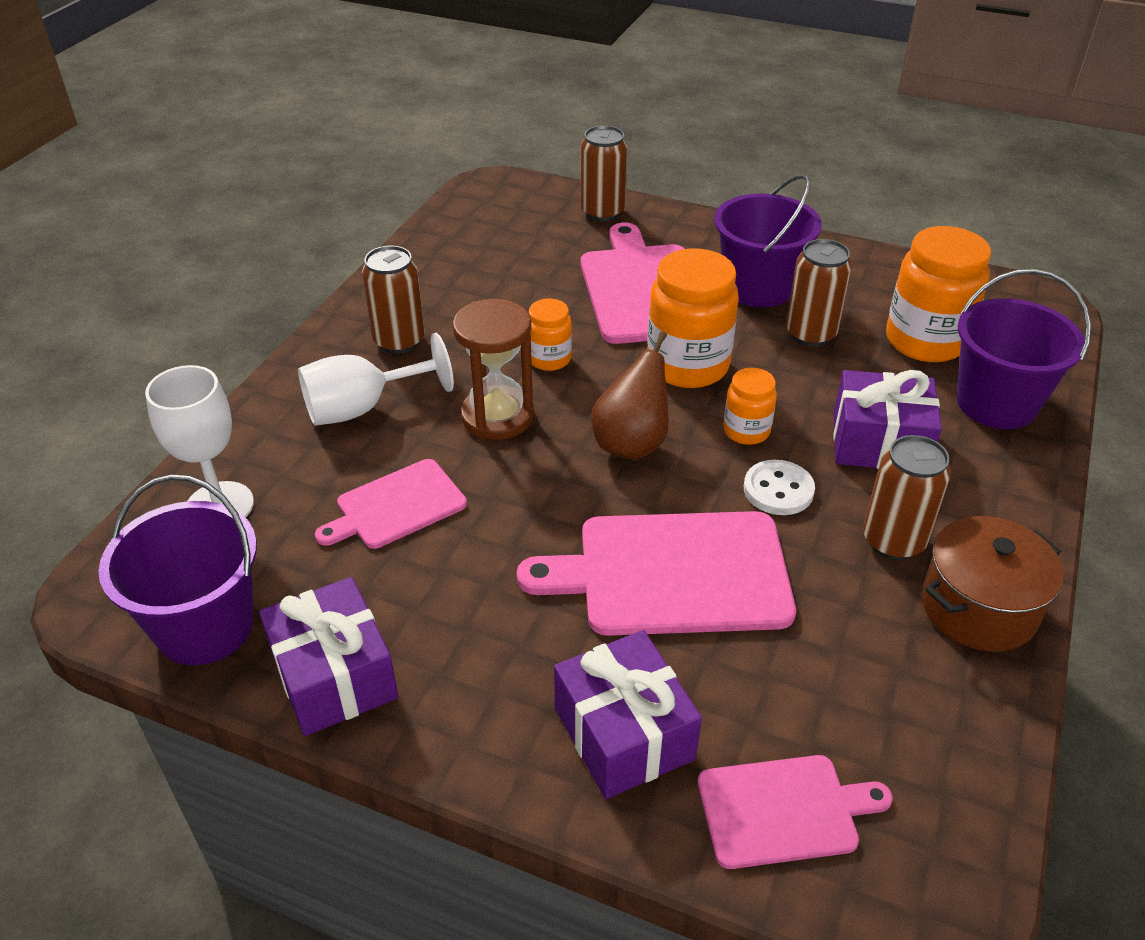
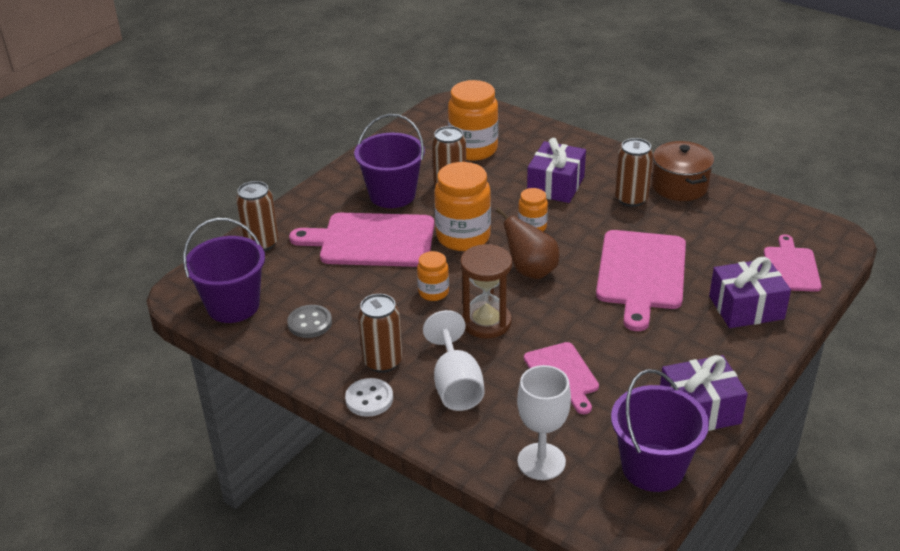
camera: 75 degrees left, 5 degrees down
white button [744,460,815,515] -> white button moved to [345,378,393,417]
purple bucket [957,269,1091,429] -> purple bucket moved to [183,218,265,323]
none -> grey button [287,305,332,338]

